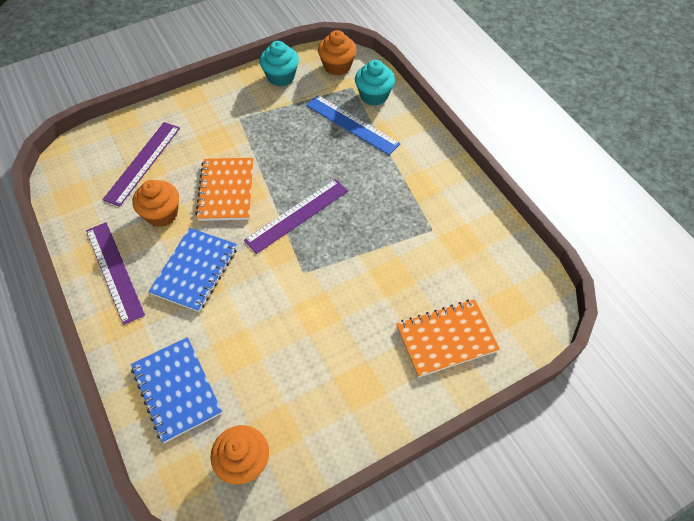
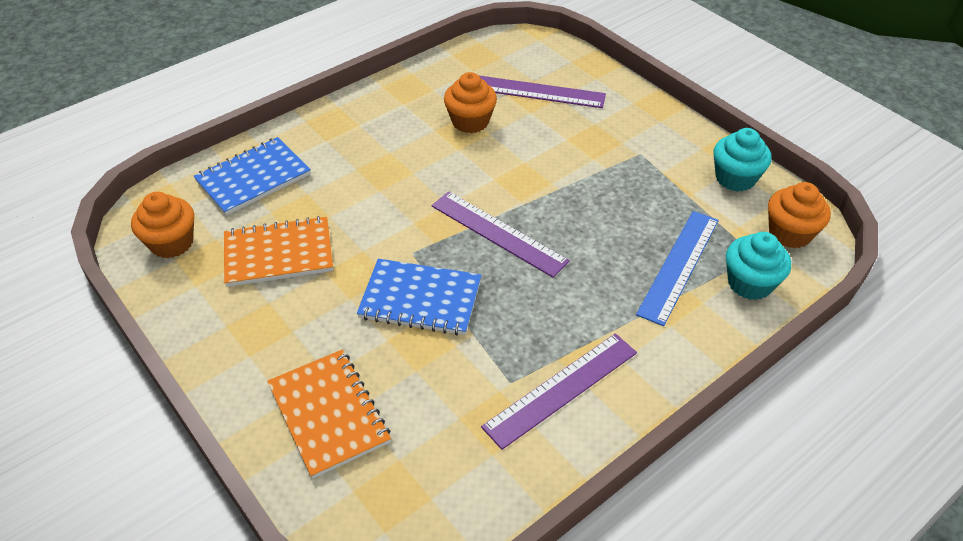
camera: 80 degrees right, 10 degrees down
purple ruler [86,222,145,325] -> purple ruler moved to [481,333,637,450]
blue notebook [148,228,237,312] -> blue notebook moved to [357,259,481,336]
orange notebook [195,158,253,221] -> orange notebook moved to [224,216,333,287]

